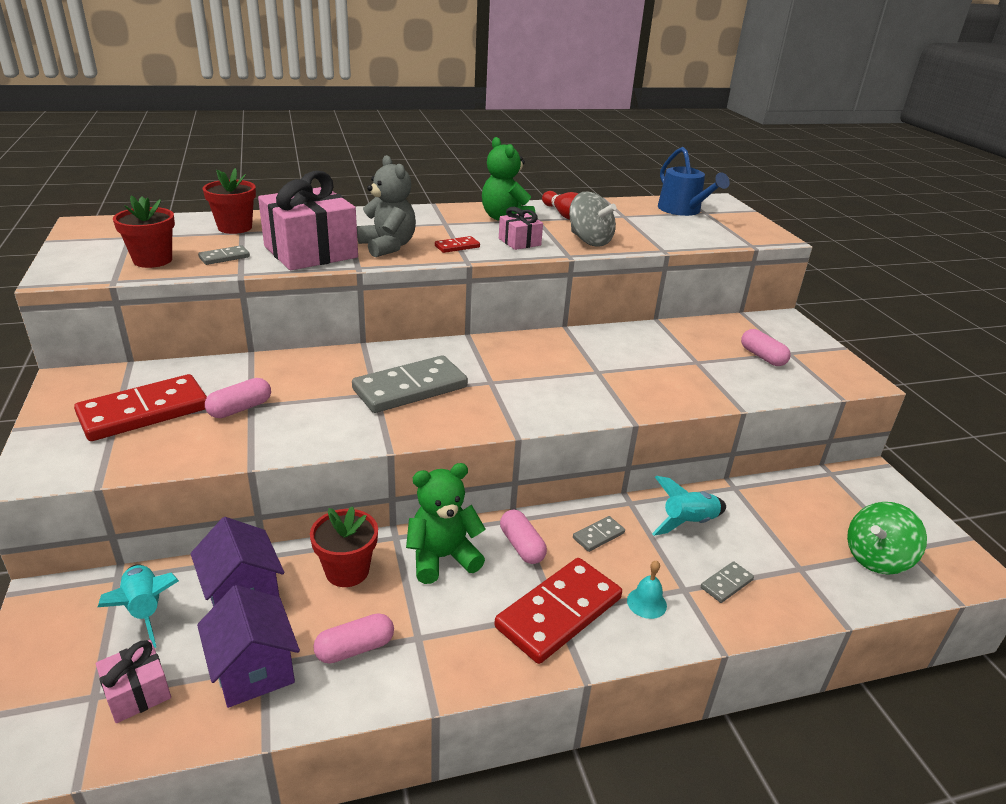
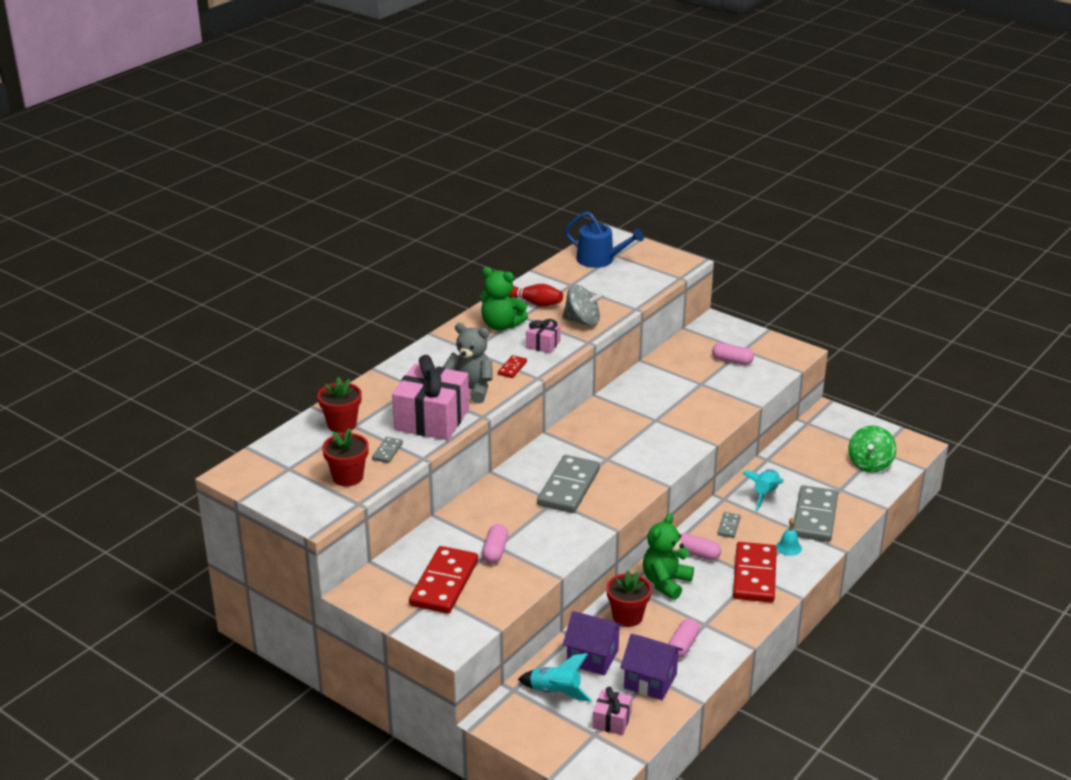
camera: 35 degrees left, 0 degrees up
grey domino [701,561,754,603] -> grey domino [793,485,838,542], size x2.23

